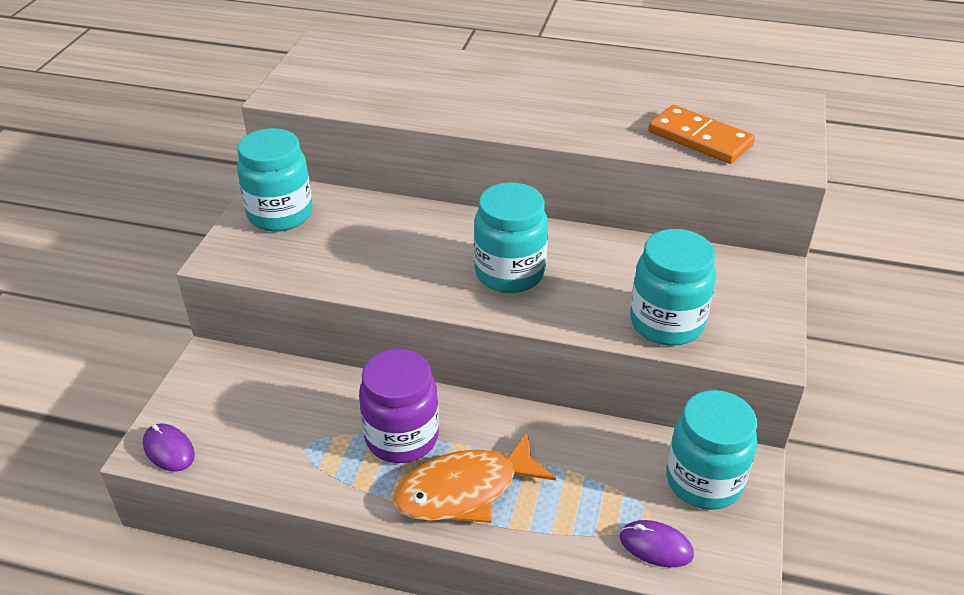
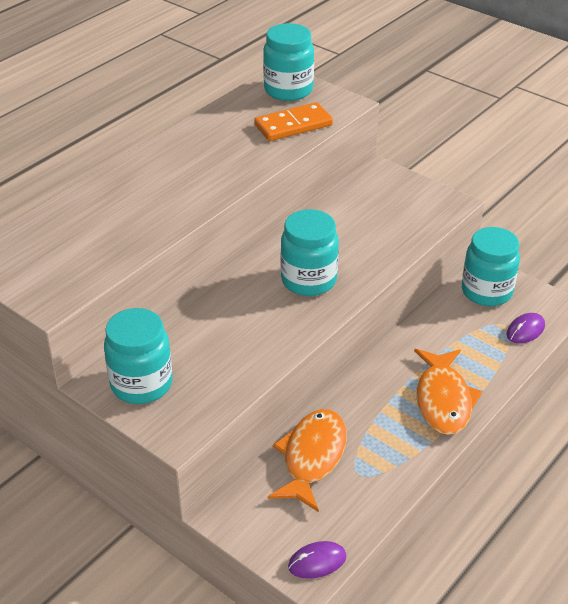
camera: 65 degrees left, 0 degrees up
purple jar [359,349,439,463] -> none
turquoise jar [630,229,716,346] -> turquoise jar moved to [263,23,314,101]
none -> orange fish [268,409,347,512]

